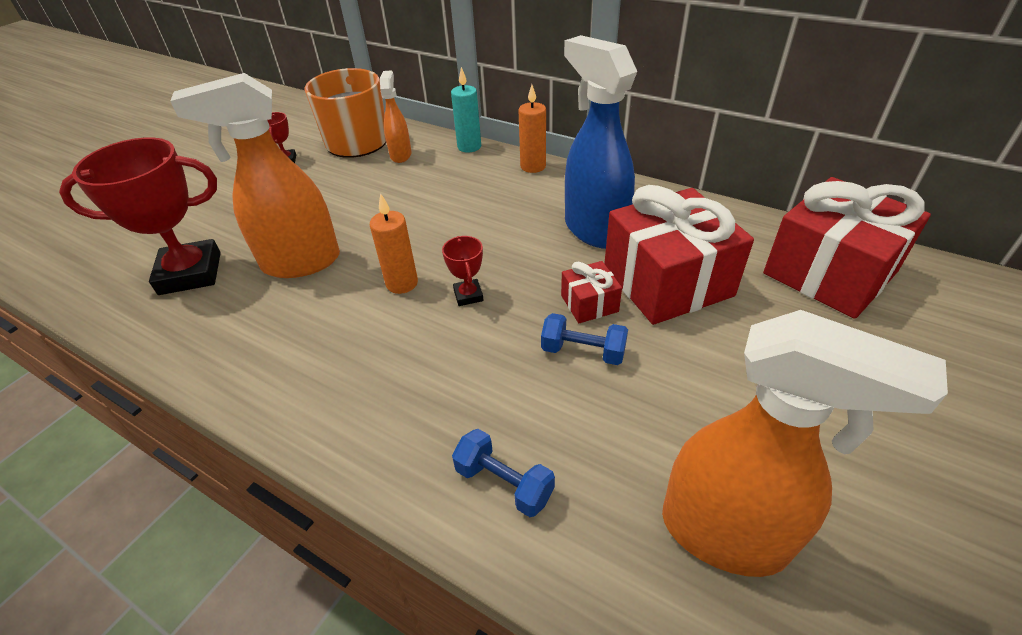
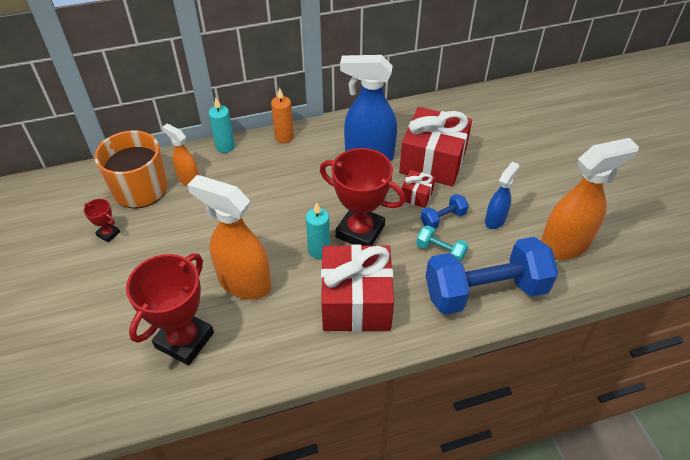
camera: 50 degrees left, 5 degrees up
orange spray bottle [170,73,340,278] -> orange spray bottle turned 90 degrees clockwise [188,175,271,299]
orange candle [370,193,418,294] -> turquoise candle [306,202,330,259]
red trophy [442,236,483,306] -> red trophy [320,148,406,246], size x2.26
blue dumbbell [452,429,555,517] -> blue dumbbell [426,237,558,315], size x2.32
red gift [763,177,931,319] -> red gift moved to [321,244,394,332]
none -> turquoise dumbbell [416,225,468,262]
none -> blue spray bottle [485,162,519,229]

